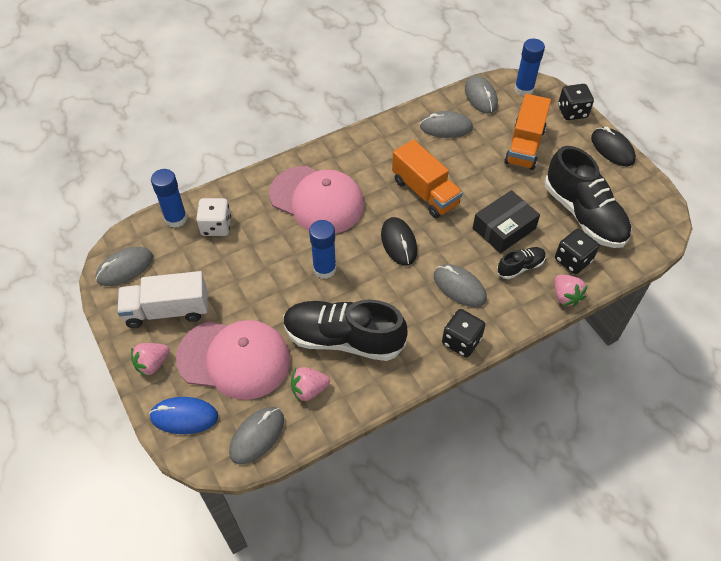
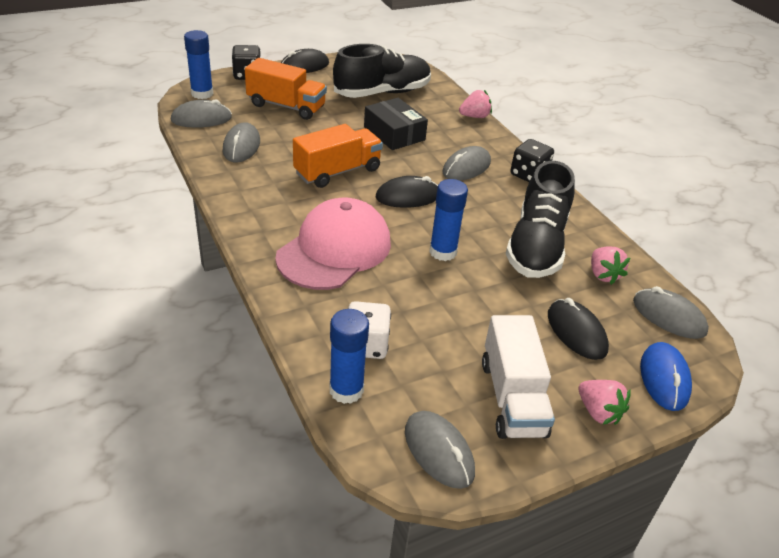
camera: 90 degrees left, 15 degrees down
pink cap [176,320,290,400] -> black mouse [548,298,609,360]
black shoe [497,247,546,279] -> none
black dice [555,229,599,274] -> none

